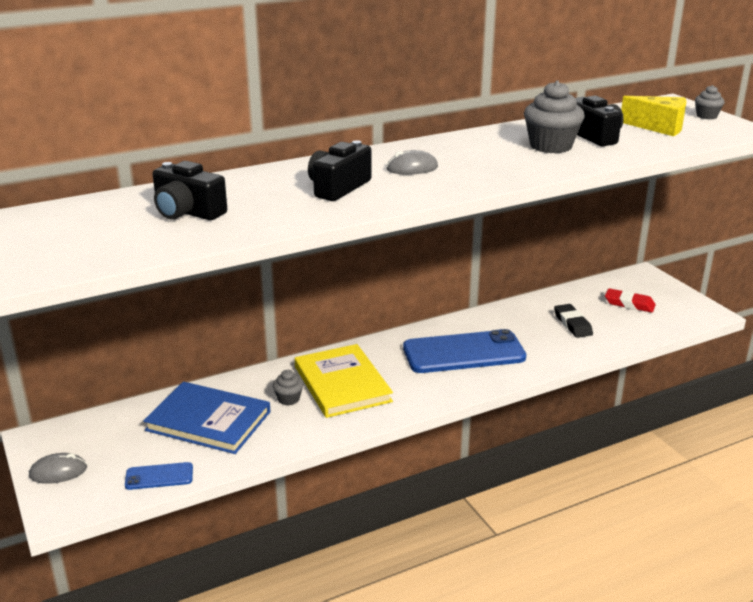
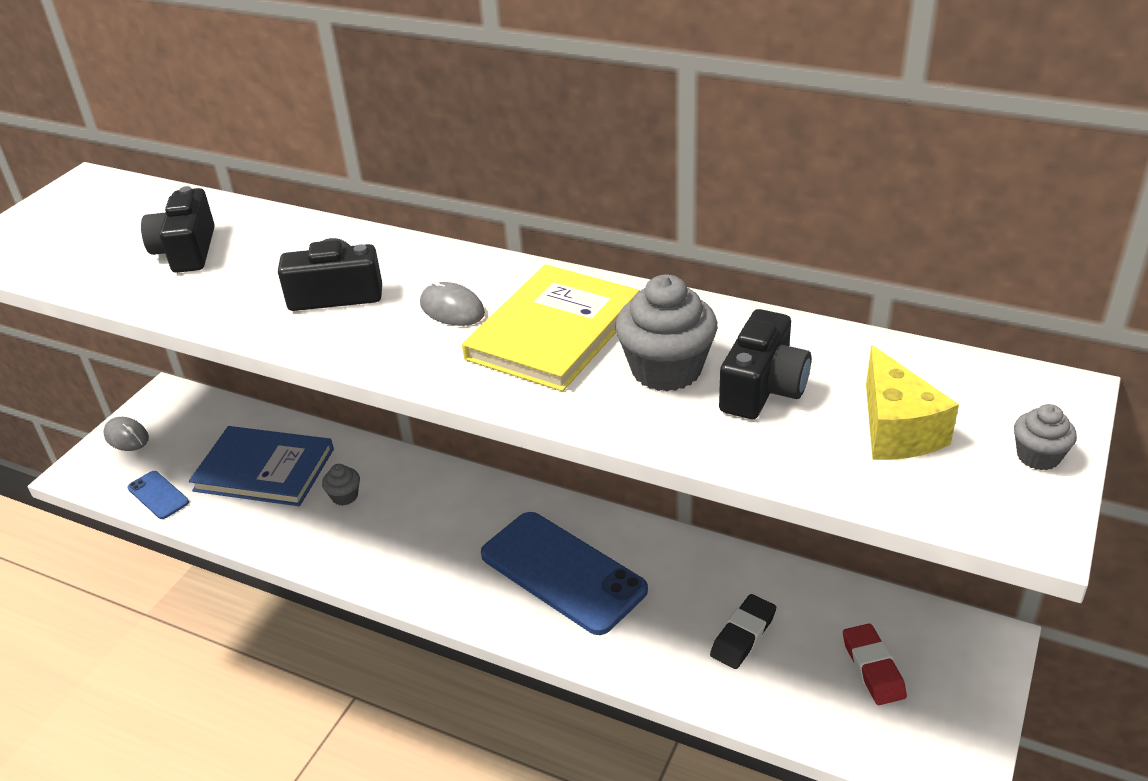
camera: 55 degrees right, 10 degrees up
blue book [143,382,271,454] -> blue book turned 60 degrees counterclockwise [189,426,334,506]
yellow book [295,344,393,418] -> yellow book moved to [462,264,640,392]

